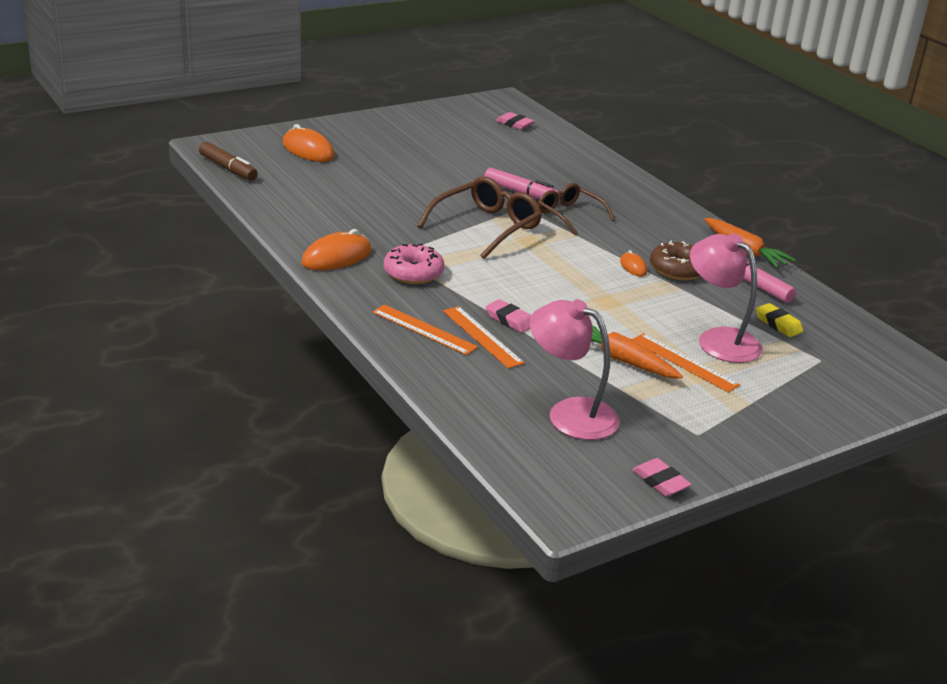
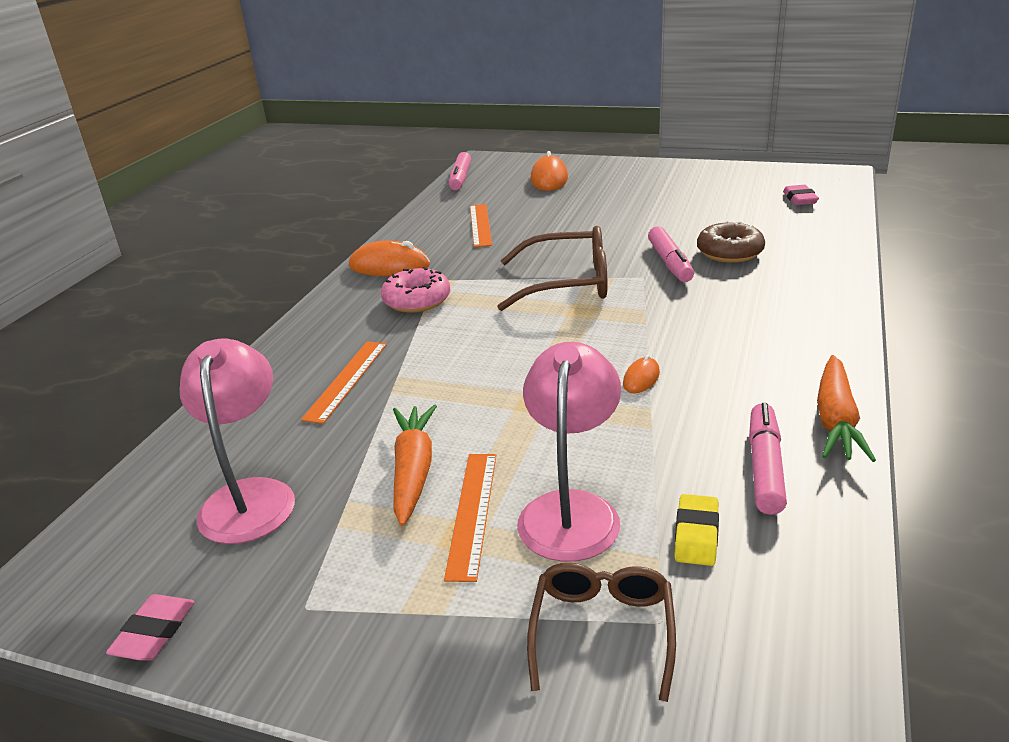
camera: 55 degrees right, 0 degrees up
brown marker [199,142,258,181] -> pink marker [449,152,471,190]
orange ruler [372,304,478,355] -> orange ruler moved to [470,204,492,247]
pink eraser [486,299,531,333] -> none
brown glasses [538,183,615,235] -> brown glasses moved to [527,563,676,702]
brown donut [650,241,700,280] -> brown donut moved to [697,221,765,263]

